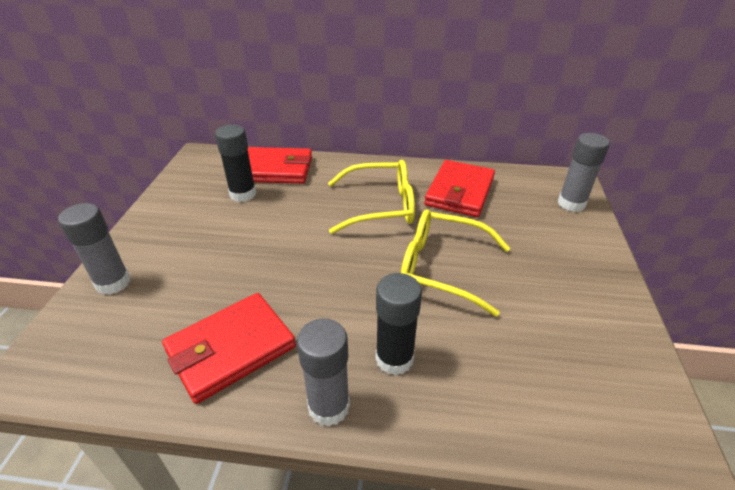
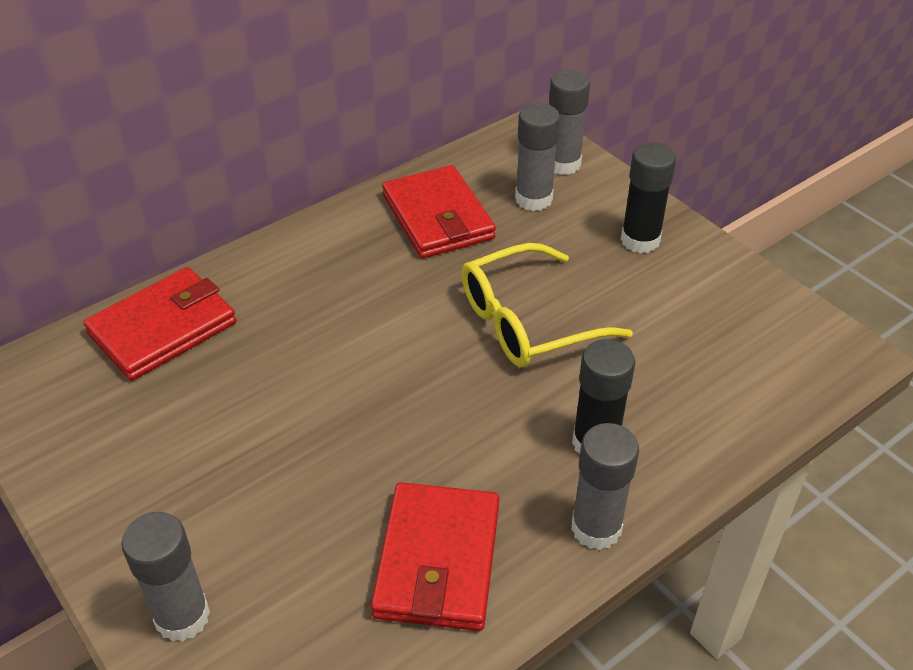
camera: 45 degrees left, 5 degrees up
black glue stick [215,125,256,202] -> black glue stick moved to [621,143,676,254]
yellow glasses [328,160,415,234] -> none
none -> grey glue stick [515,103,560,211]

